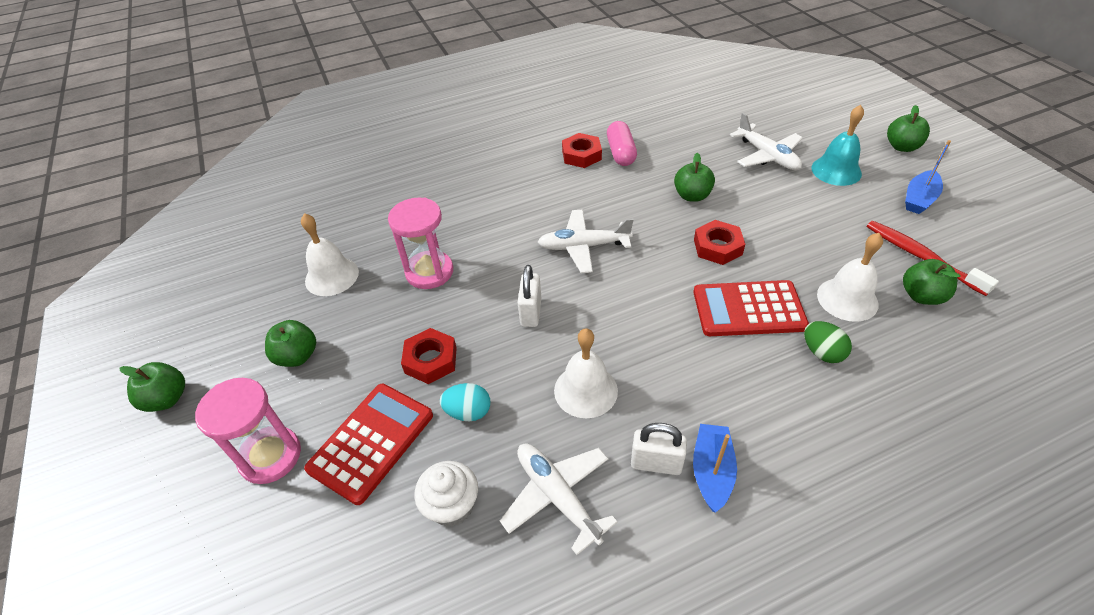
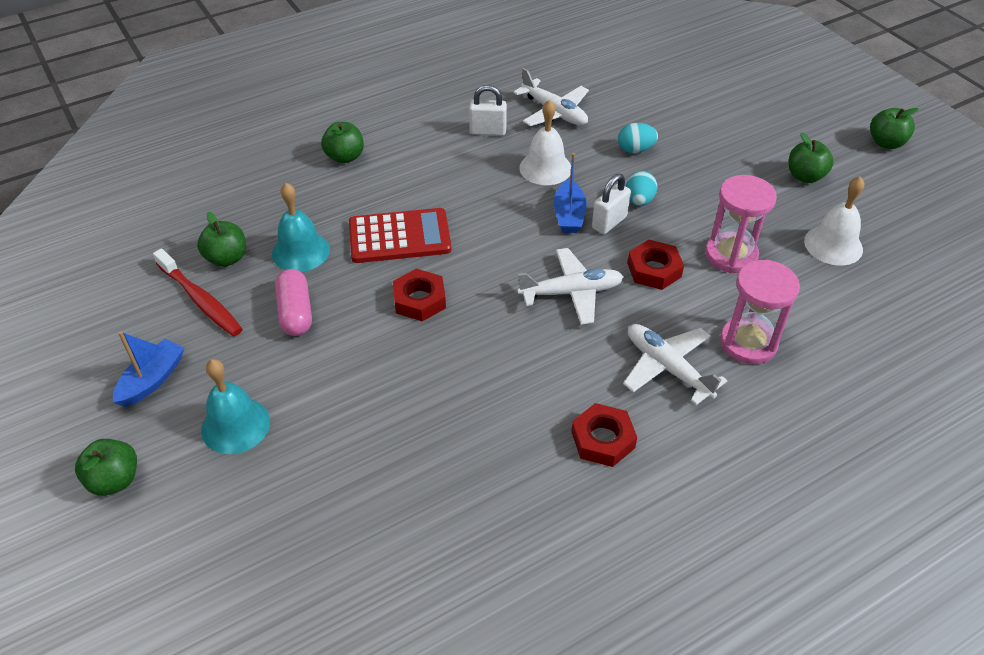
camera: 170 degrees right, 0 degrees up
pink hourglass [195,378,301,484] -> pink hourglass moved to [720,260,800,364]
red calculator [304,384,433,505] -> none
red nut [401,328,457,384] -> red nut moved to [627,240,684,290]
white cupcake [414,461,478,527] -> none
white padlock [518,265,541,327] -> white padlock turned 45 degrees clockwise [592,174,631,234]
pink capsule [607,121,637,166] -> pink capsule moved to [275,269,312,336]
green apple [674,153,715,202] -> green apple moved to [321,122,364,163]
blue boat [693,424,737,513] -> blue boat moved to [554,153,587,233]
white plane [730,113,803,170] -> white plane moved to [623,324,727,405]
green egg [804,321,852,363] -> none
white bell [817,233,883,322] -> turquoise bell [272,183,330,272]
none -> turquoise egg [626,171,657,206]

